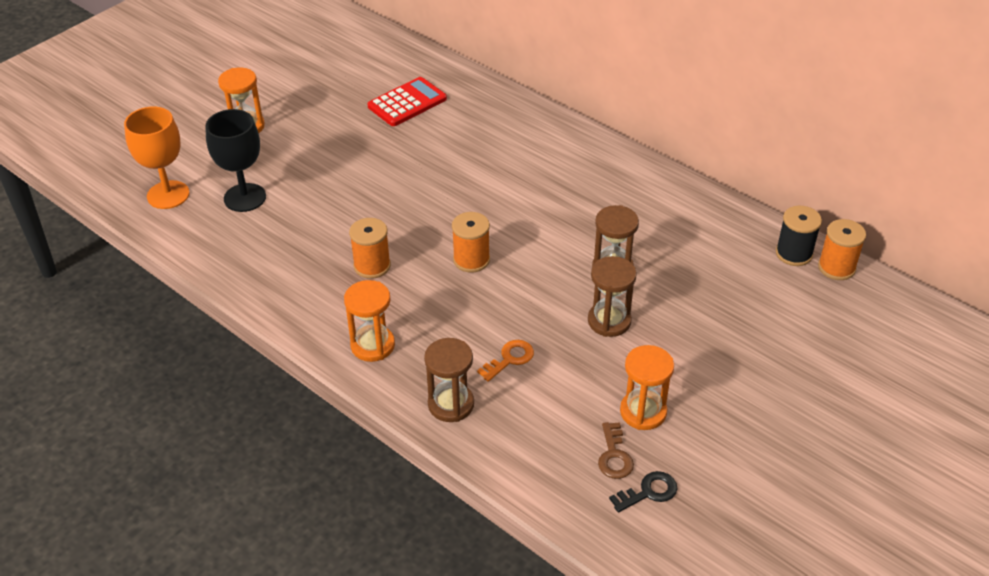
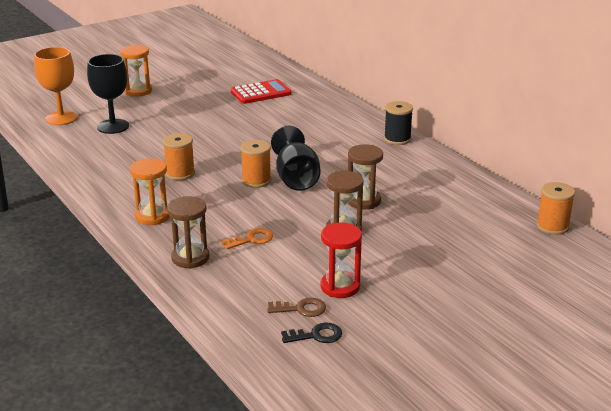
camera: 15 degrees right, 15 degrees down
brown key [598,422,634,479] -> brown key turned 105 degrees counterclockwise [267,298,326,317]
orange hourglass [620,345,674,430] -> red hourglass [320,223,362,298]
black spool [776,206,822,266] -> black spool moved to [384,101,413,145]
none -> black goblet [271,126,321,191]

